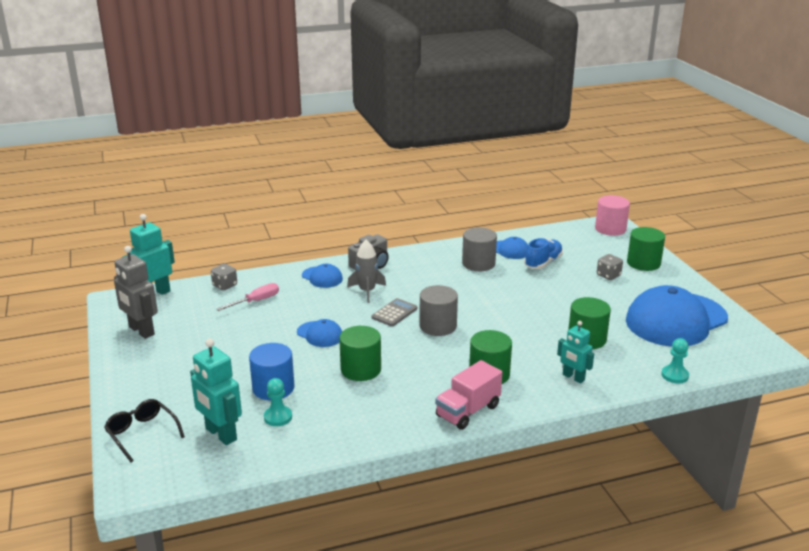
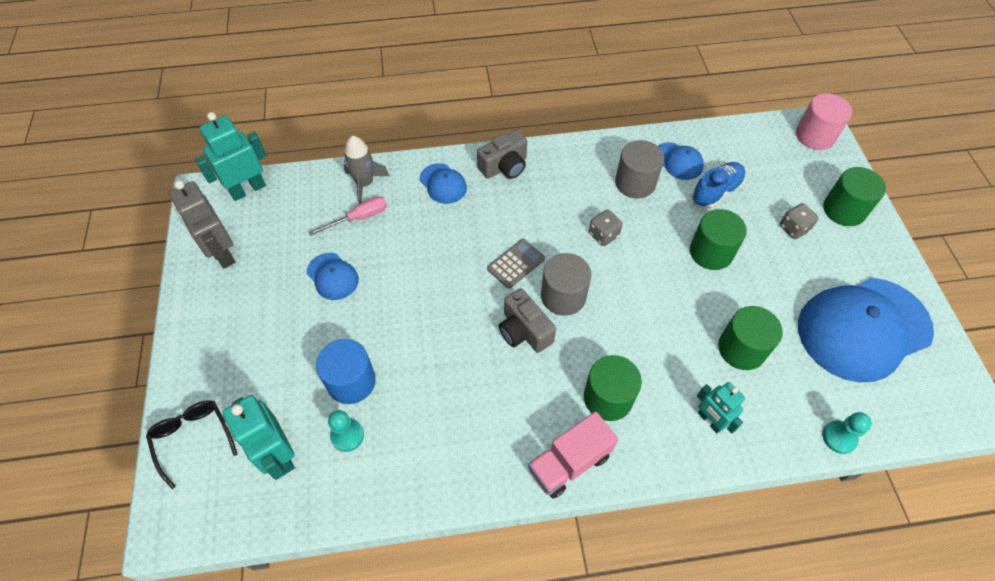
camera: 10 degrees right, 30 degrees up
grey dice [211,264,237,290] -> grey dice moved to [589,210,623,246]
blue cap [297,319,342,347] -> blue cap moved to [307,253,359,300]
green cylinder [339,326,381,381] -> green cylinder moved to [690,209,747,270]
grey rocket [347,240,386,303] -> grey rocket moved to [344,135,389,204]
none -> grey camera [499,288,556,353]

